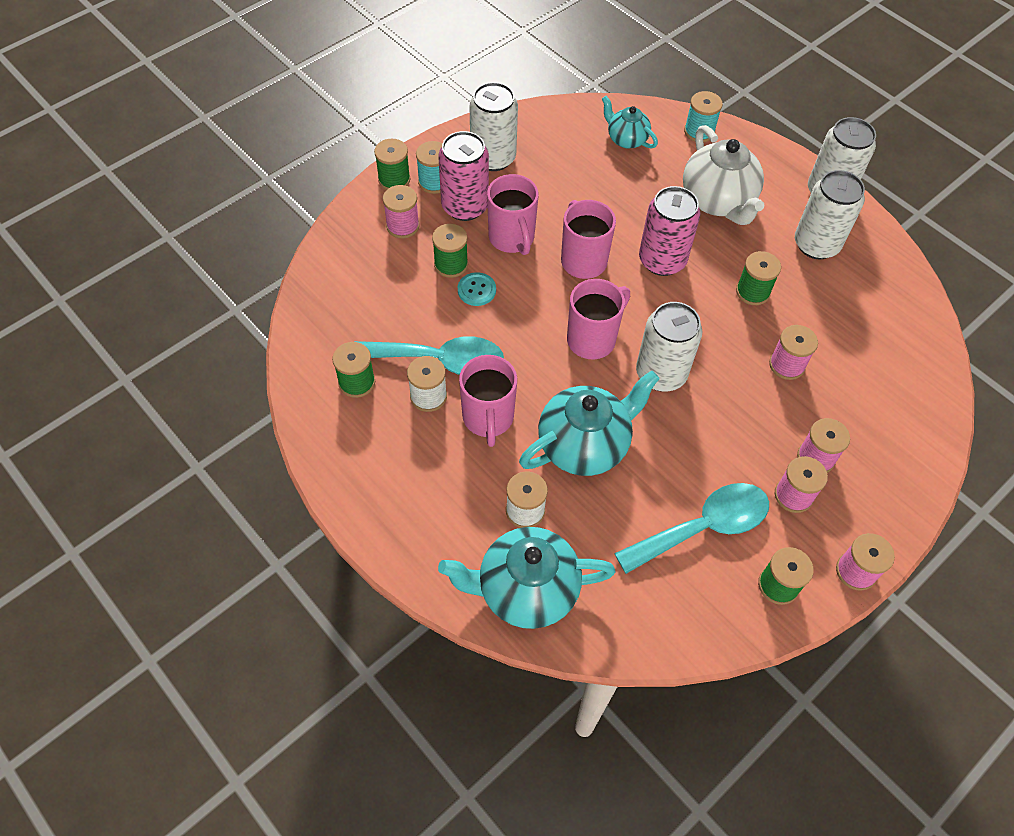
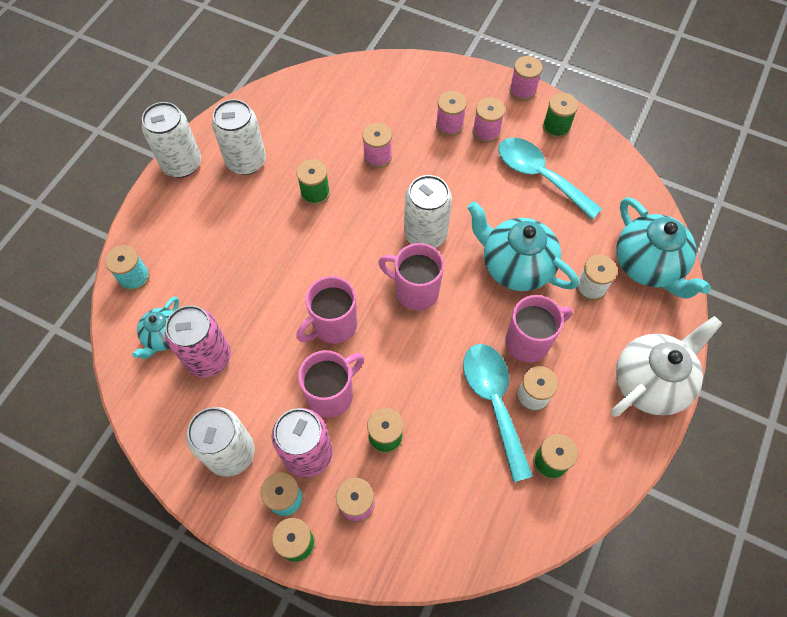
camera: 110 degrees left, 5 degrees up
turquoise button [458,272,496,306] -> none
pink can [639,186,700,276] -> pink can moved to [165,305,231,377]
white teapot [683,125,765,225] -> white teapot moved to [611,316,723,417]

